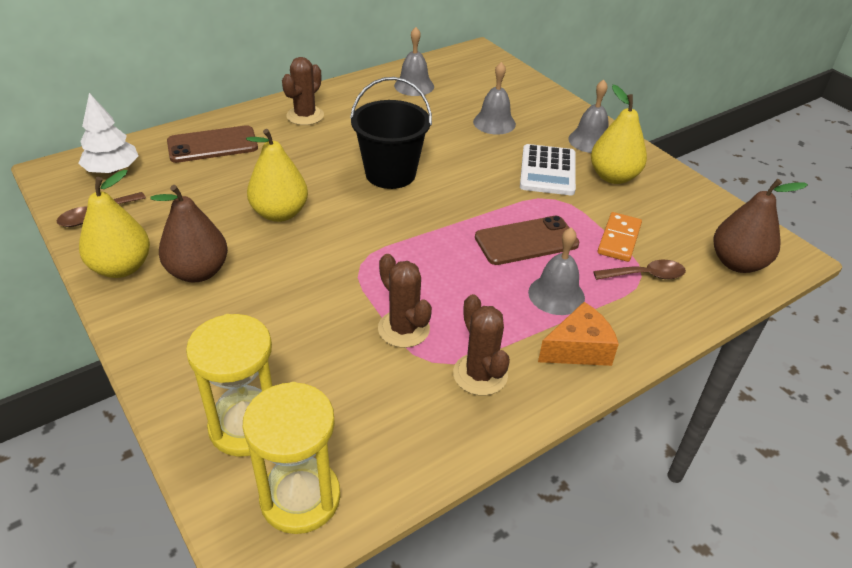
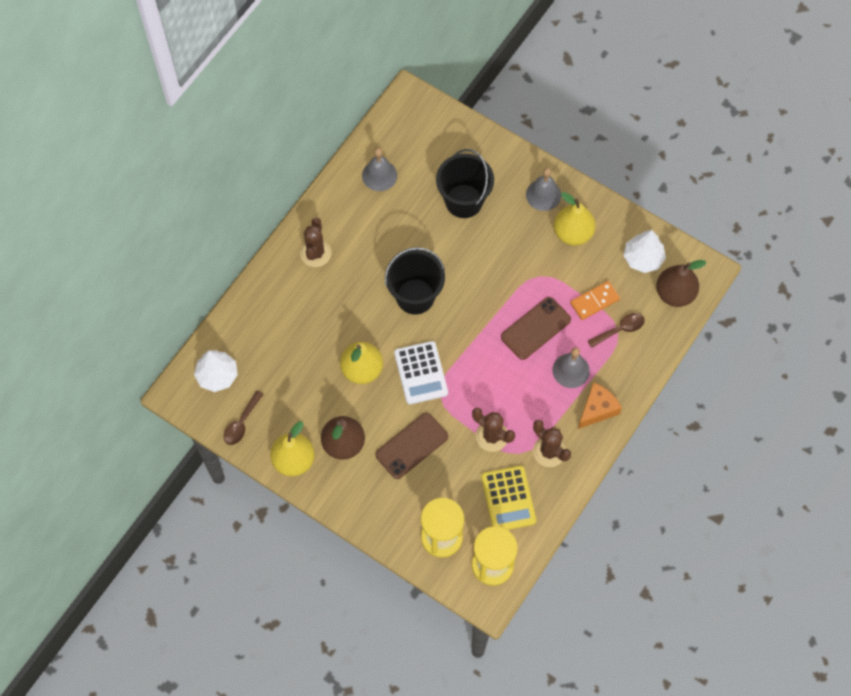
camera: 20 degrees left, 25 degrees up
brown phone [167,125,258,163] -> brown phone moved to [375,413,448,479]
grey bell [473,62,516,135] -> black bucket [436,149,494,218]
white calculator [520,144,576,195] -> white calculator moved to [394,341,448,405]
orange domino [598,212,642,262] -> orange domino turned 60 degrees clockwise [570,281,620,320]
none -> yellow calculator [481,466,536,530]
none -> white tree [623,230,666,273]

